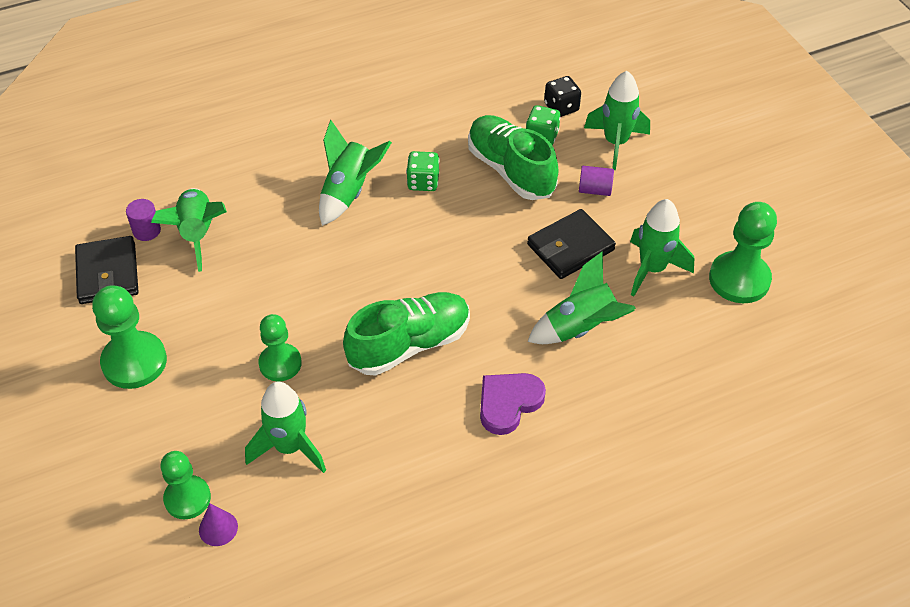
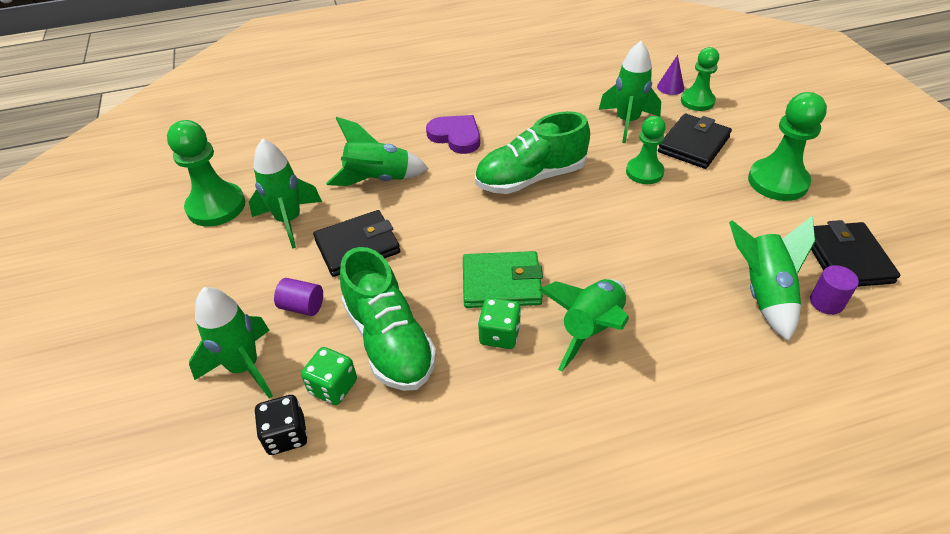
camera: 170 degrees left, 5 degrees down
purple heart [480,373,546,435] -> purple heart turned 105 degrees counterclockwise [426,115,480,154]
none -> green wallet [463,251,543,308]
none -> black wallet [658,114,732,169]

